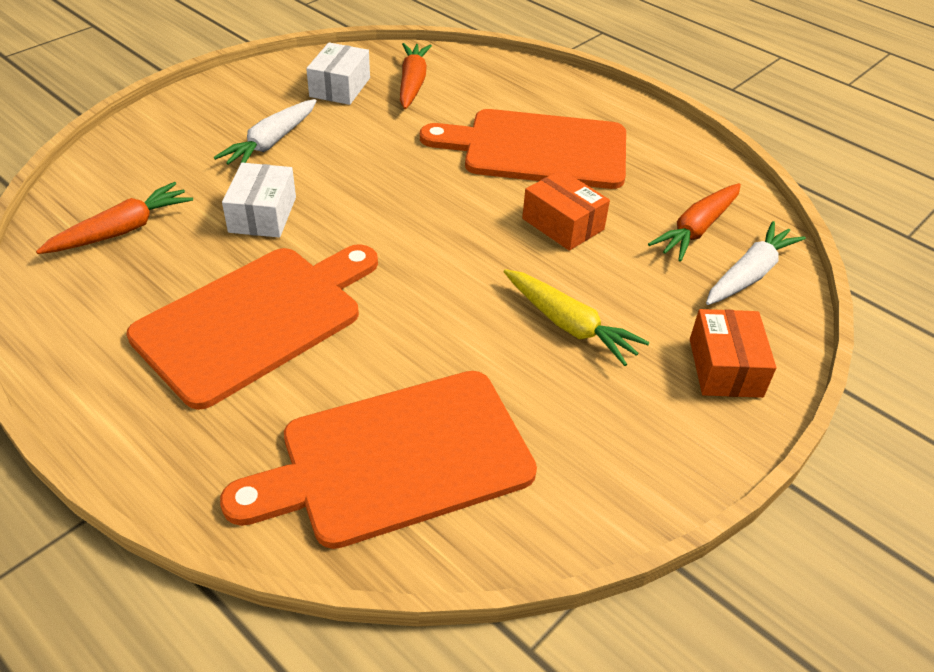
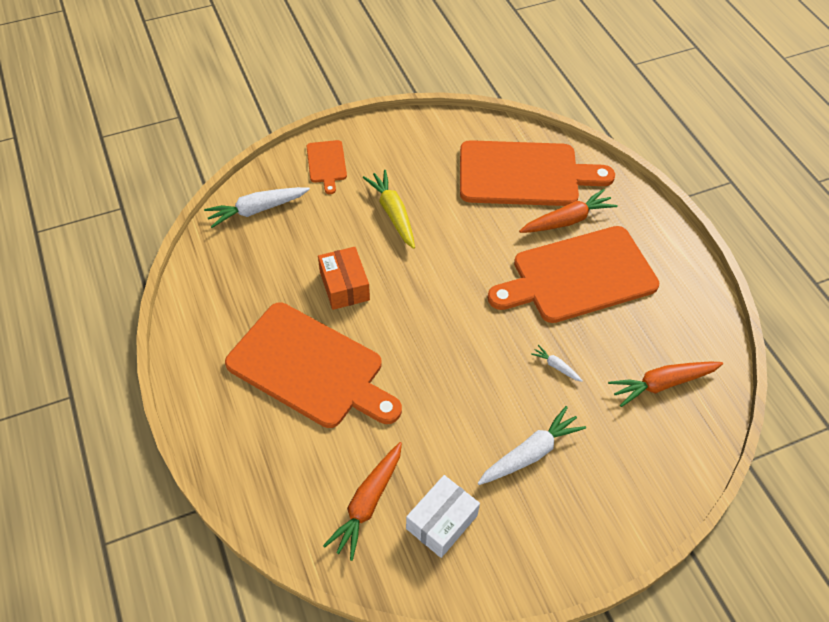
camera: 155 degrees left, 10 degrees up
white box [222,163,296,238] -> white carrot [531,345,583,382]
orange carrot [648,183,741,262] -> orange carrot moved to [519,189,618,233]
orange box [690,309,776,398] -> orange cutting board [306,140,347,194]

